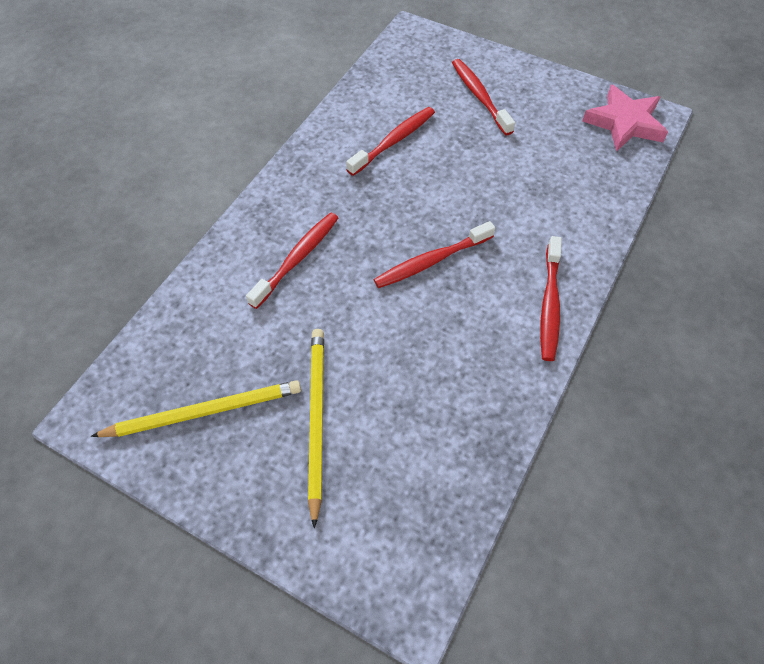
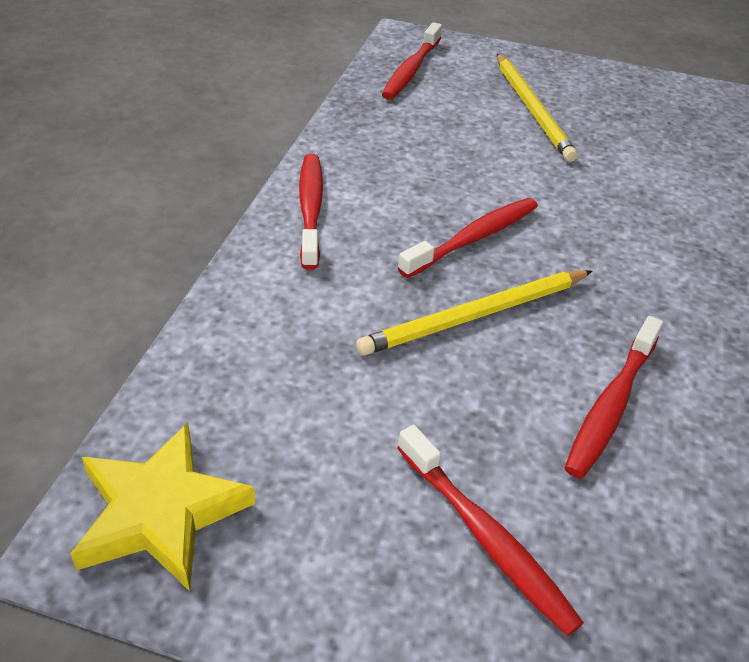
camera: 165 degrees right, 15 degrees down
yellow pencil [91,380,301,437] -> yellow pencil moved to [356,270,592,355]
red toothbrush [246,212,338,309] -> red toothbrush moved to [382,22,442,100]
pink star [582,85,668,152] -> yellow star [70,423,255,591]

